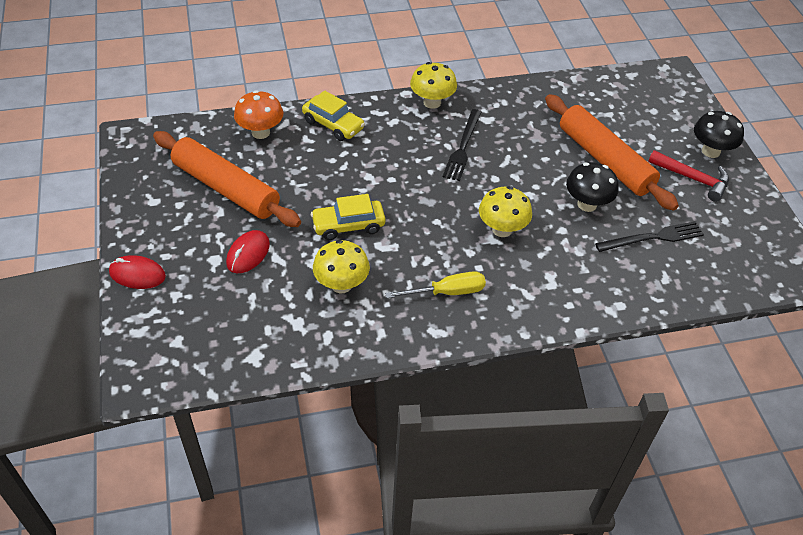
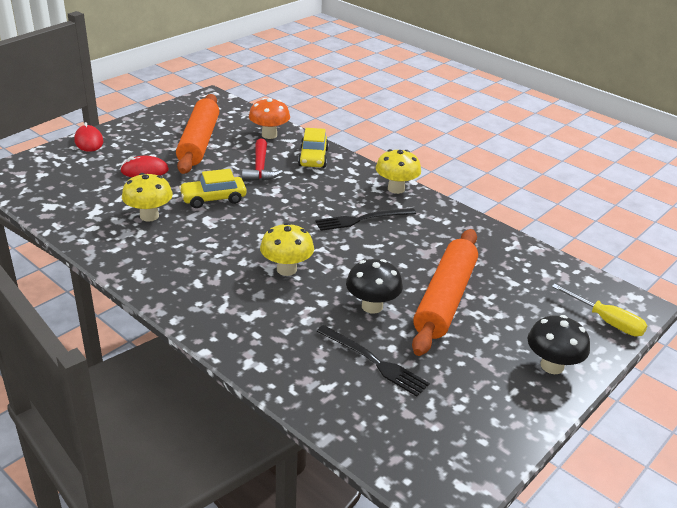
camera: 55 degrees right, 15 degrees down
yellow car [311,194,385,240] -> yellow car turned 60 degrees counterclockwise [179,169,246,208]
yellow screwdriver [385,271,486,298] -> yellow screwdriver moved to [552,284,647,336]
red hammer [648,150,729,202] -> red hammer moved to [242,139,283,181]

